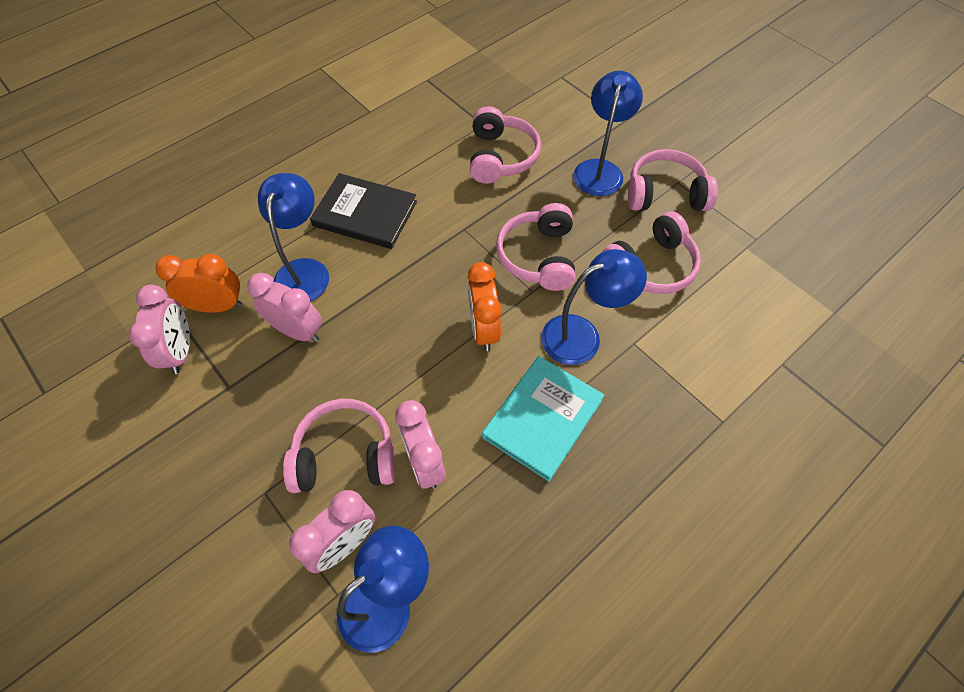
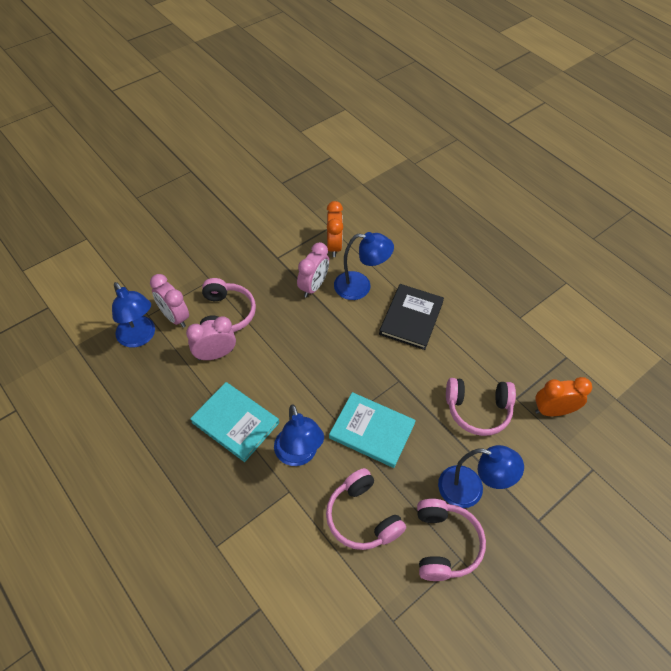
camera: 90 degrees right, 5 degrees down
pink clock [129,285,190,374] -> none
orange clock [468,262,502,351] -> orange clock moved to [535,377,592,416]
pink headphones [496,203,575,291] -> turquoise book [329,392,416,468]

